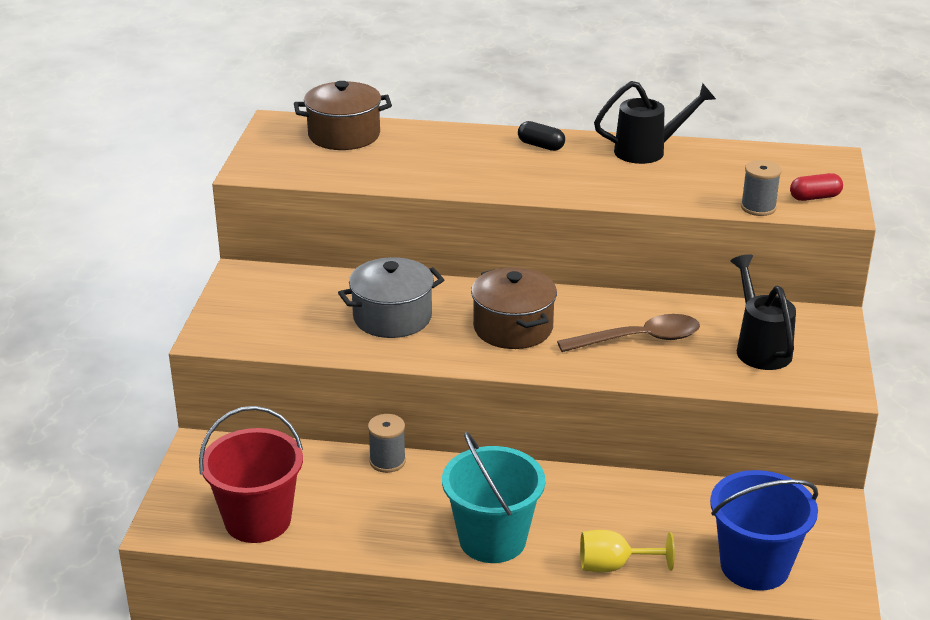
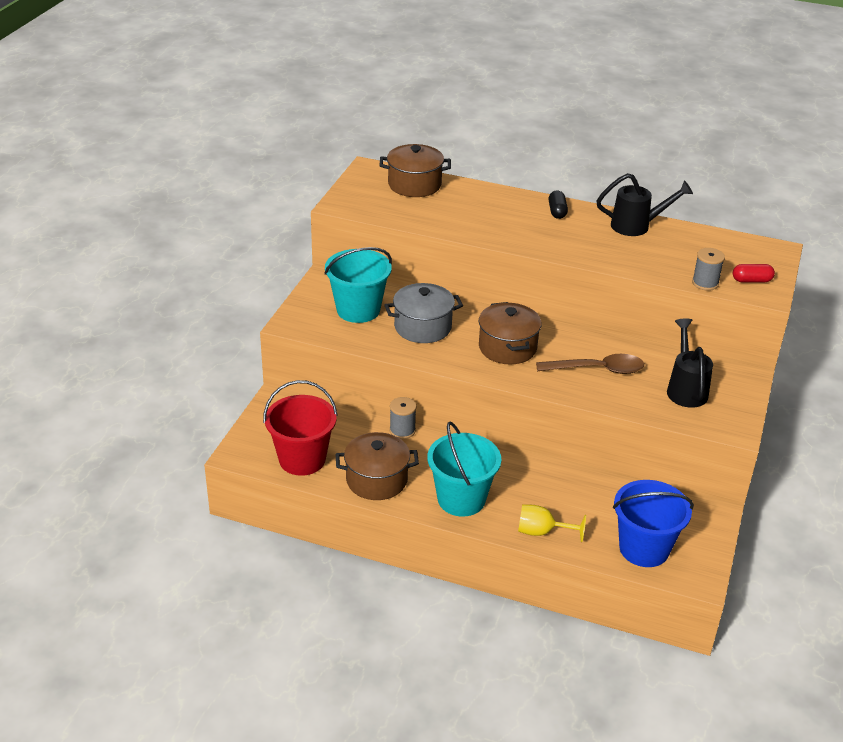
camera: 10 degrees right, 5 degrees up
black capsule [518,121,565,151] -> black capsule turned 45 degrees clockwise [549,191,568,219]
none -> turquoise bucket [325,247,392,323]
none -> brown pot [336,432,419,500]

